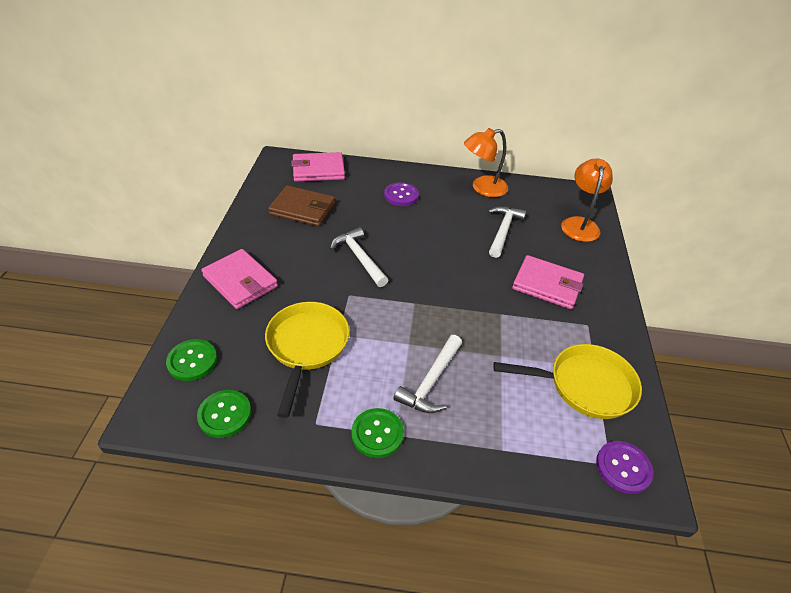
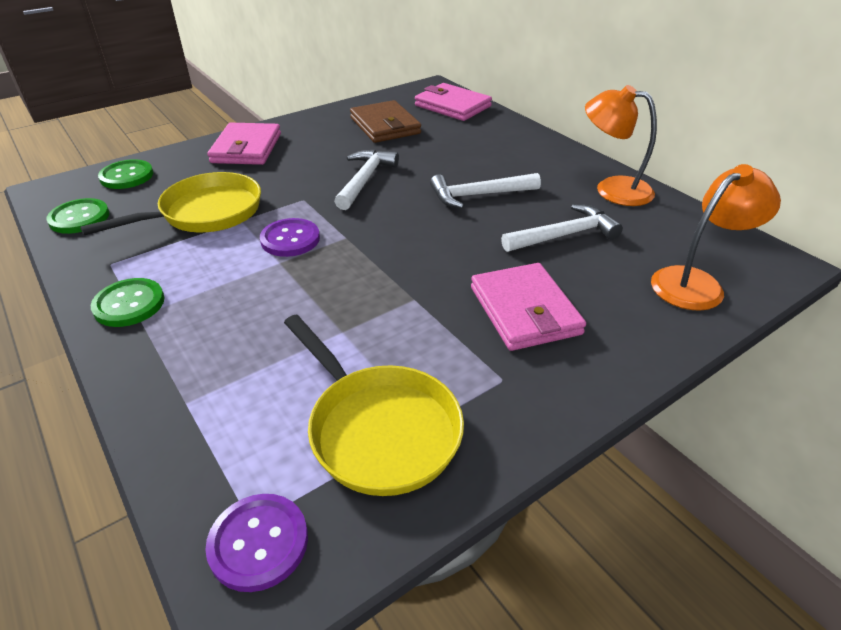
camera: 50 degrees right, 5 degrees down
purple button [384,182,419,206] -> purple button moved to [260,218,320,257]
white hammer [393,335,462,413] -> white hammer moved to [430,173,541,209]

